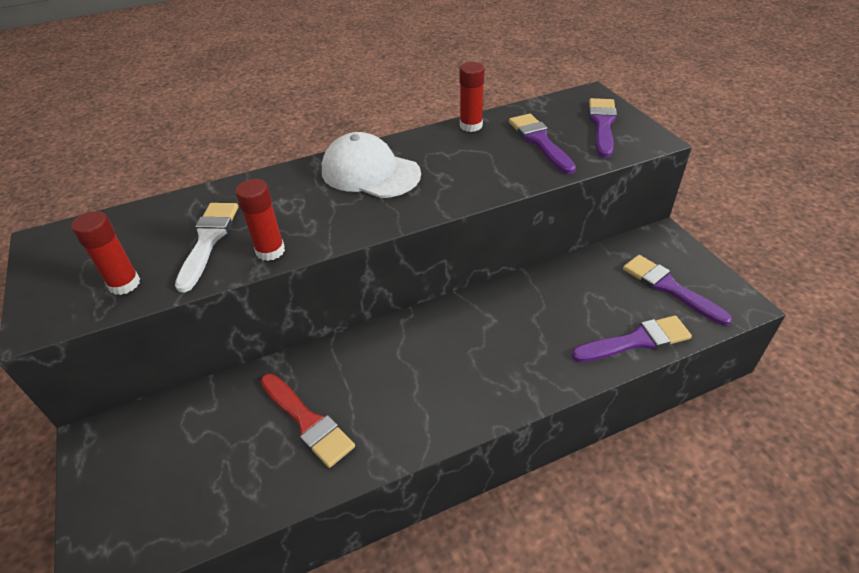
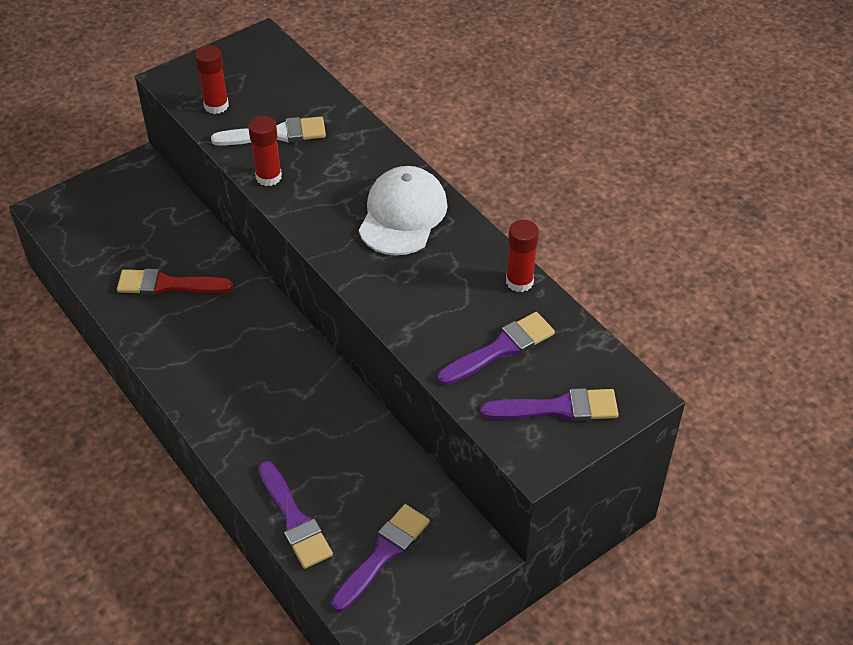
camera: 75 degrees right, 5 degrees up
red brush [261,374,355,468] -> red brush turned 60 degrees clockwise [117,269,233,295]

